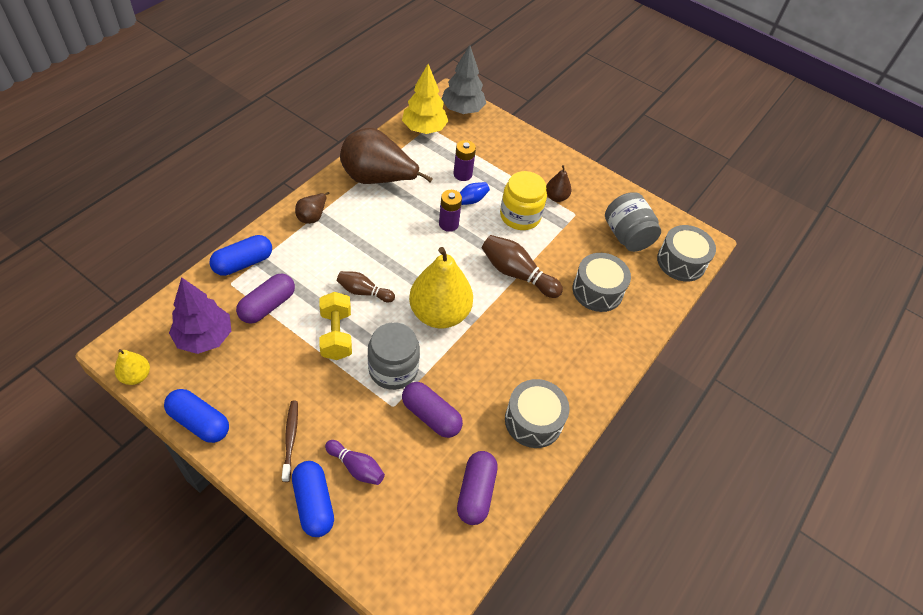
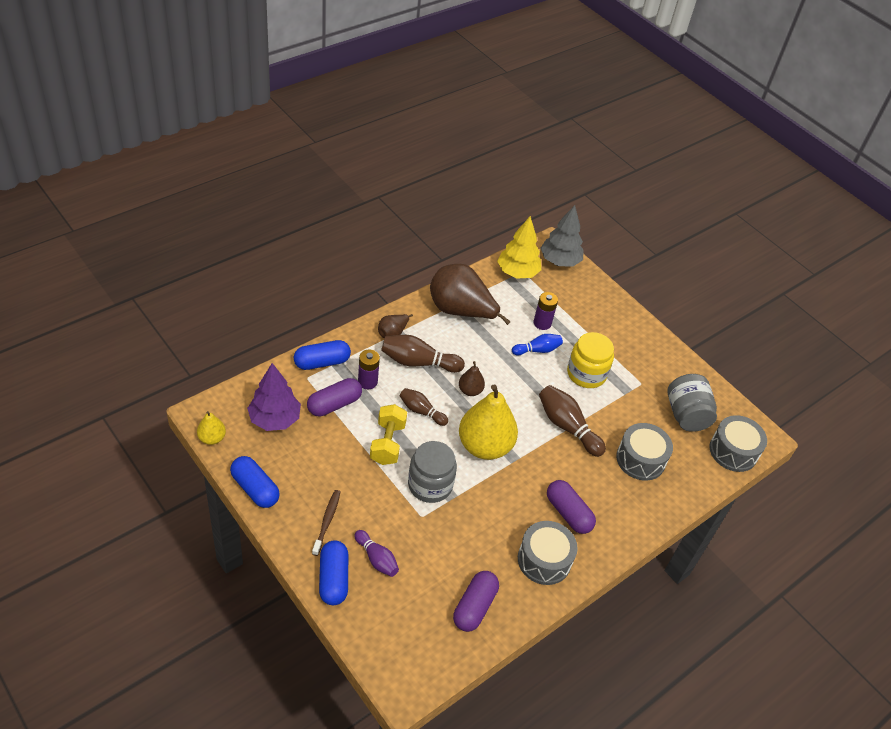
camera: 15 degrees right, 5 degrees down
purple capsule [402,382,463,438] -> purple capsule moved to [547,480,596,534]
purple battery [439,190,462,232] -> purple battery moved to [358,350,380,389]
brown pear [546,165,571,202] -> brown pear moved to [459,361,485,396]
none -> brown bowling pin [381,335,465,373]

